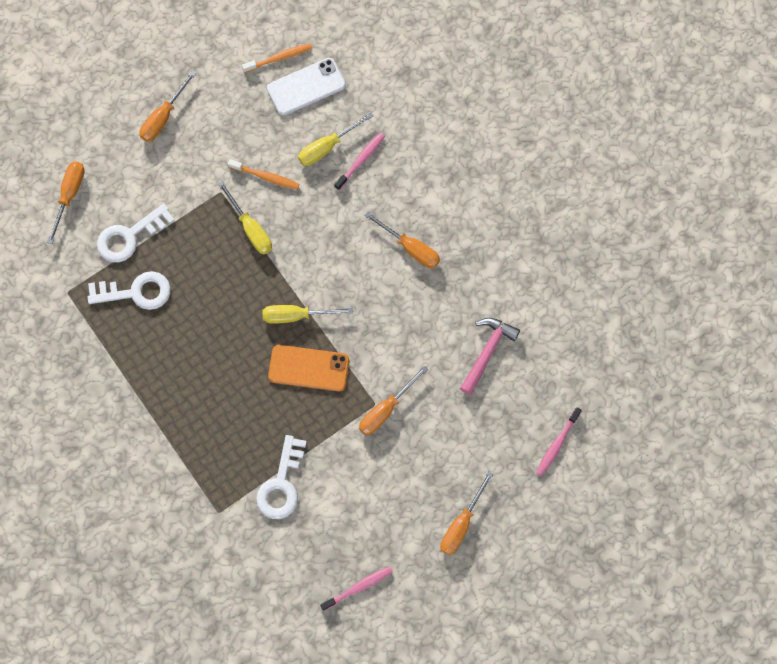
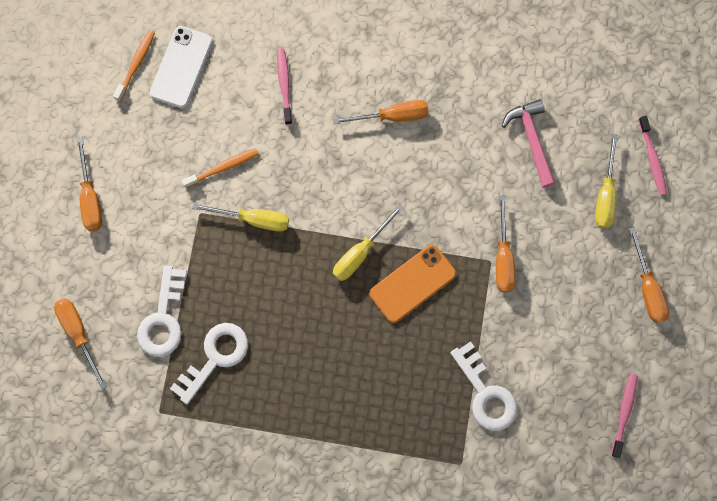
camera: 45 degrees left, 5 degrees up
yellow screwdriver [298,112,373,166] -> yellow screwdriver moved to [595,134,618,228]

